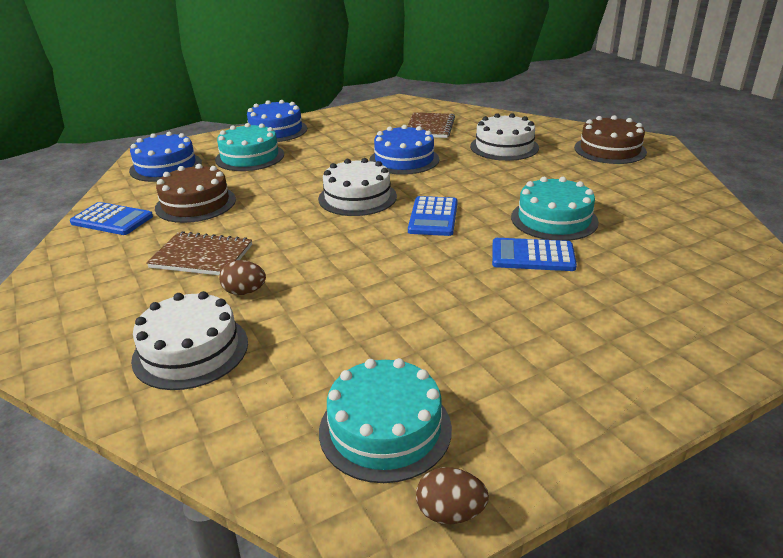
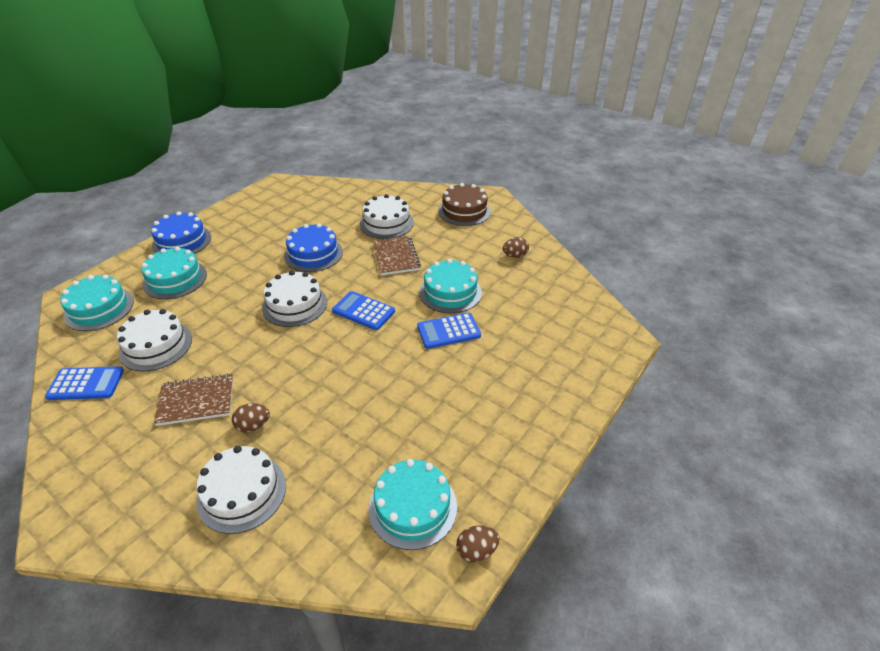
camera: 25 degrees left, 10 degrees up
blue cake [129,132,202,182] -> turquoise cake [60,274,134,331]
brown cake [155,164,236,223] -> white cake [117,309,192,371]
brown notebook [407,112,455,138] -> brown notebook moved to [372,236,421,276]
blue calculator [408,196,458,236] -> blue calculator turned 135 degrees clockwise [332,291,395,330]
none -> brown egg [503,237,529,258]

